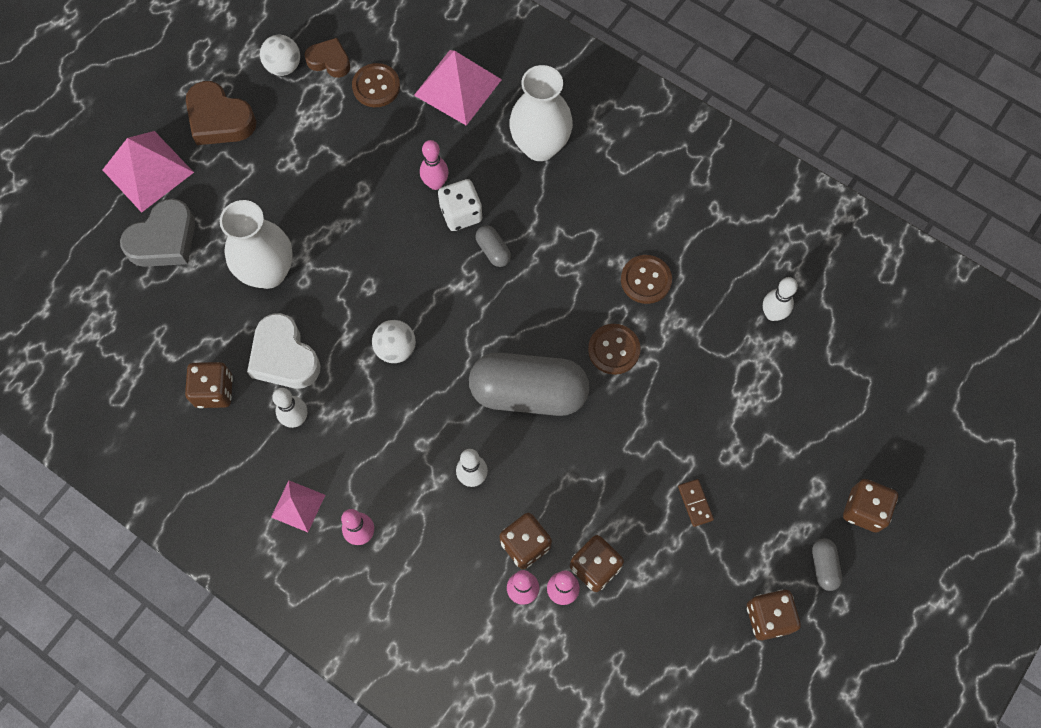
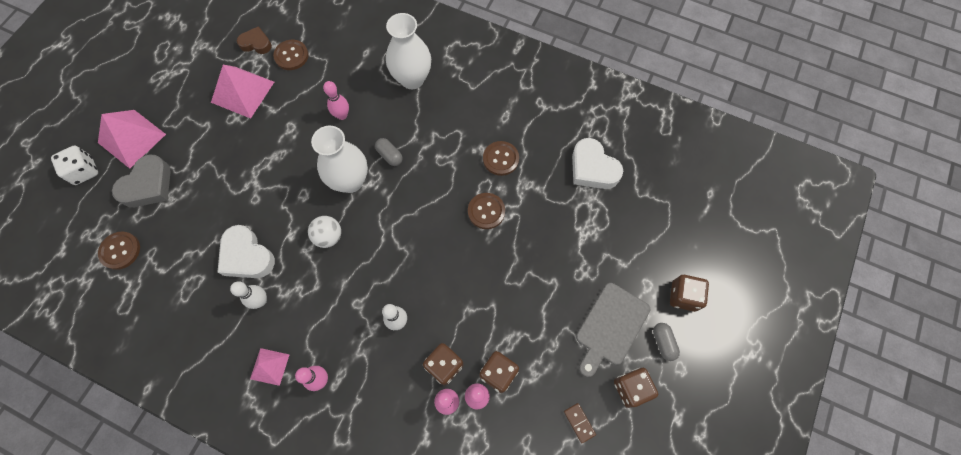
camera: 10 degrees left, 0 degrees up
brown dice [185,362,233,408] -> none
brown heart [186,81,256,145] -> none
white vase [220,200,293,289] -> white vase moved to [311,126,368,193]
white ball [260,35,300,76] -> none
pink pyramid [414,50,502,126] -> pink pyramid moved to [211,65,274,119]
white dice [438,179,483,231] -> white dice moved to [51,145,98,185]
grey capsule [469,353,589,416] -> none
brown domino [678,479,714,527] -> brown domino moved to [564,403,596,443]
white bowling pin [763,277,798,321] -> white heart [572,138,623,189]
none -> brown button [98,231,140,270]
none -> grey cutting board [576,283,650,377]

